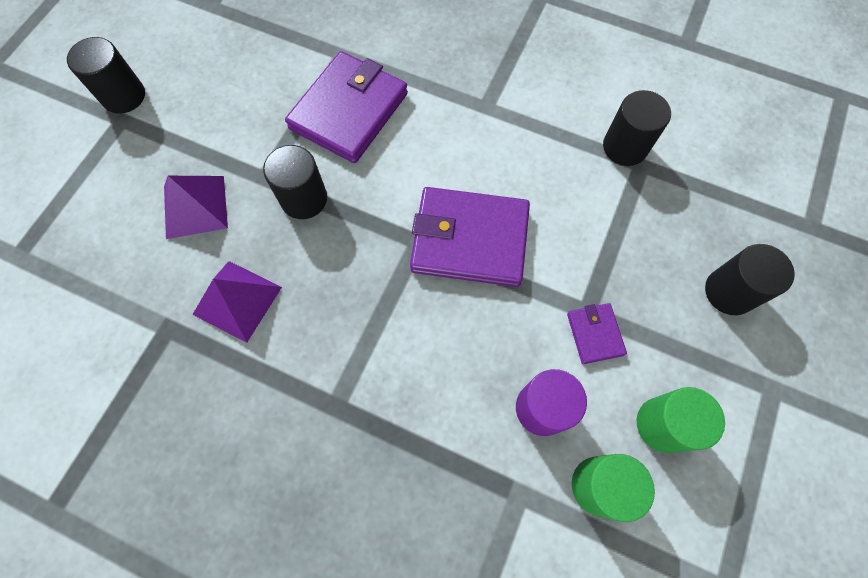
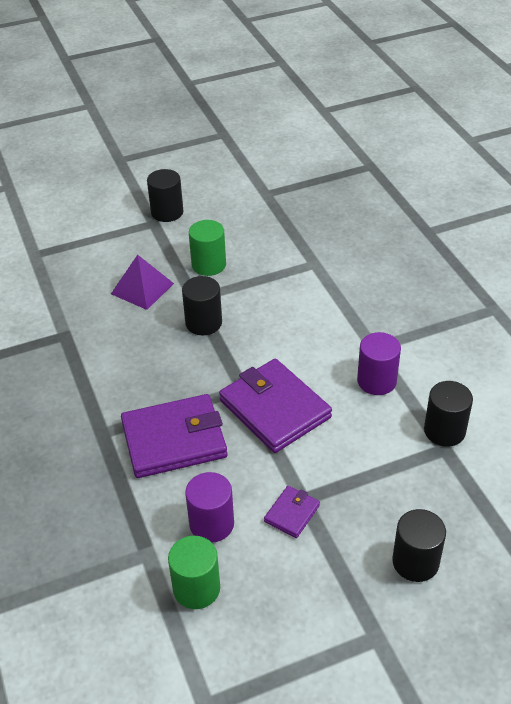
camera: 45 degrees right, 25 degrees down
purple pyramid [192,261,282,343] -> none
purple wallet [285,51,408,163] -> purple wallet moved to [121,394,228,478]
green cylinder [637,387,725,453] -> green cylinder moved to [189,220,226,276]
none -> purple cylinder [357,332,401,395]

